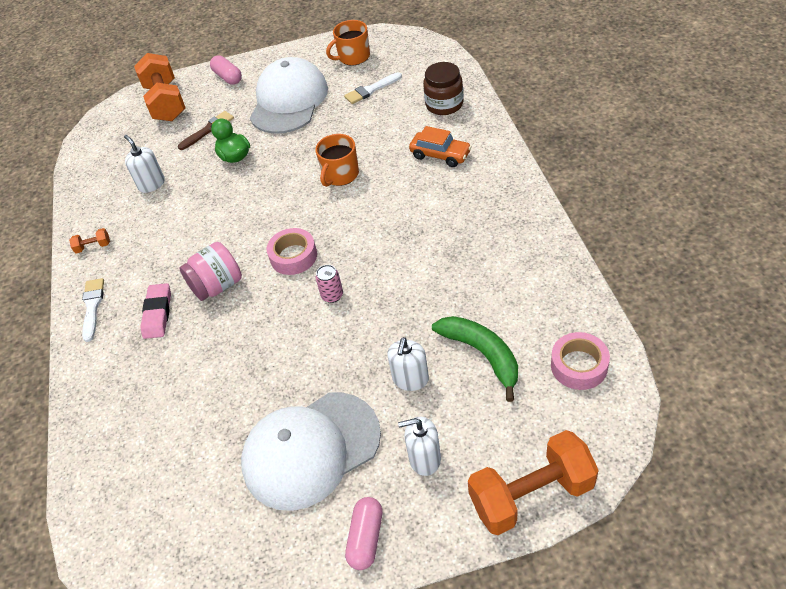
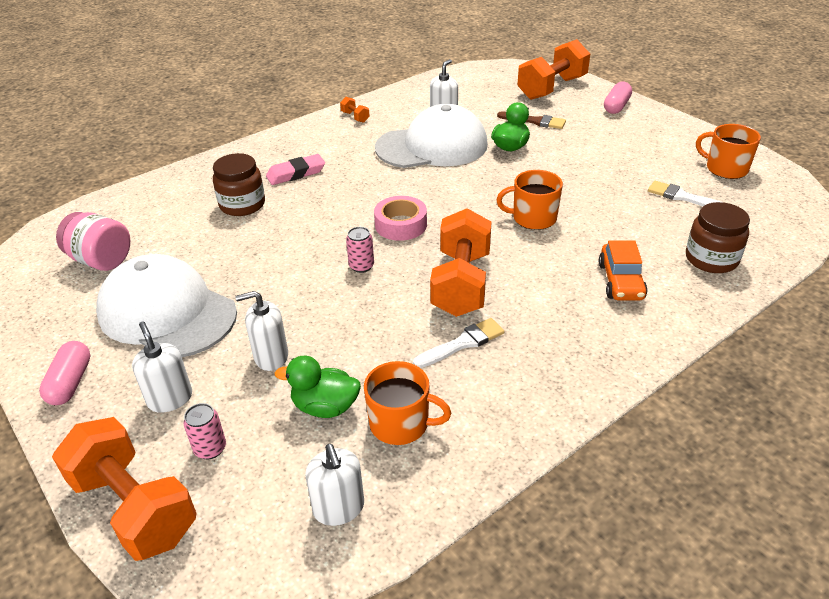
camera: 60 degrees right, 10 degrees down
white brush [82,278,104,342] -> white brush moved to [413,318,505,368]
pink jar [180,242,242,301] -> pink jar moved to [56,212,130,271]
white cap [250,57,328,134] -> white cap moved to [375,104,488,168]
pink capsule [345,497,382,570] -> pink capsule turned 75 degrees counterclockwise [39,341,90,405]
green banana [432,316,518,402] -> green duck [274,356,361,418]
pink tape [551,332,610,390] -> white soap dispenser [305,444,364,526]
none -> pink can [184,403,226,459]
none -> brown jar [213,153,265,216]
none -> orange mug [364,361,451,445]
none -> orange dumbbell [430,208,491,317]

